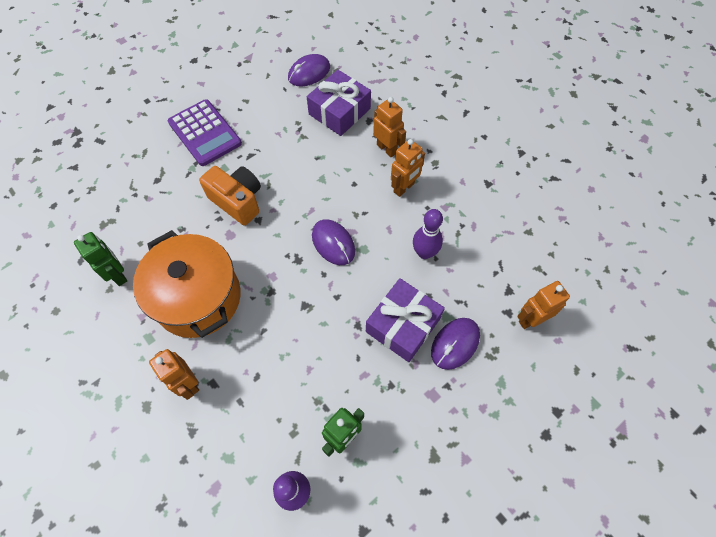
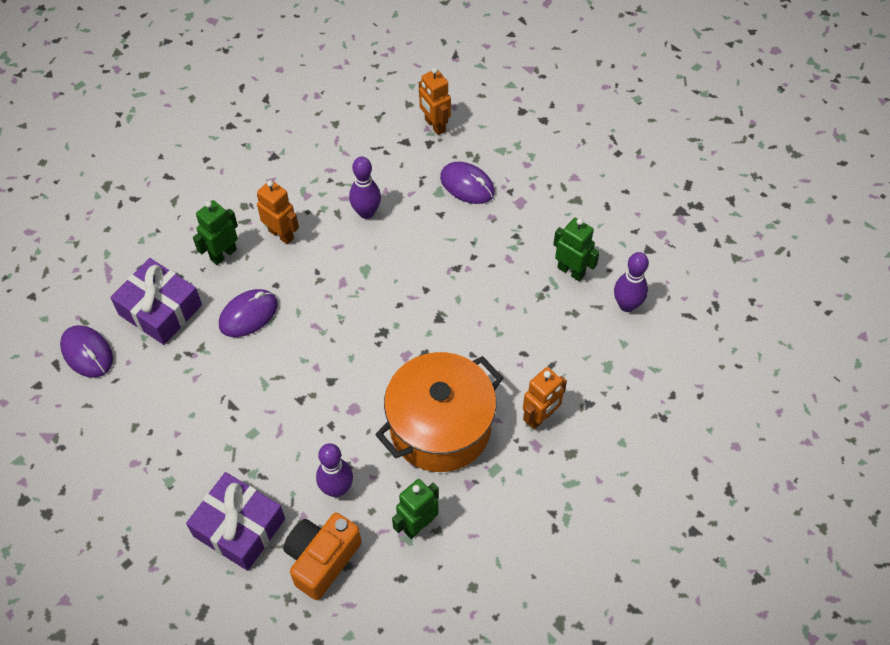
camera: 95 degrees left, 5 degrees down
purple calculator [168,99,242,166] -> none
orange camera [199,166,261,225] -> orange camera moved to [283,513,362,600]
purple mouse [312,219,355,265] -> purple mouse moved to [219,289,278,337]
purple gift [366,278,445,362] -> purple gift moved to [186,472,285,571]
orange robot [373,97,406,157] -> green robot [193,200,238,265]
none -> purple bowling pin [316,443,353,497]

